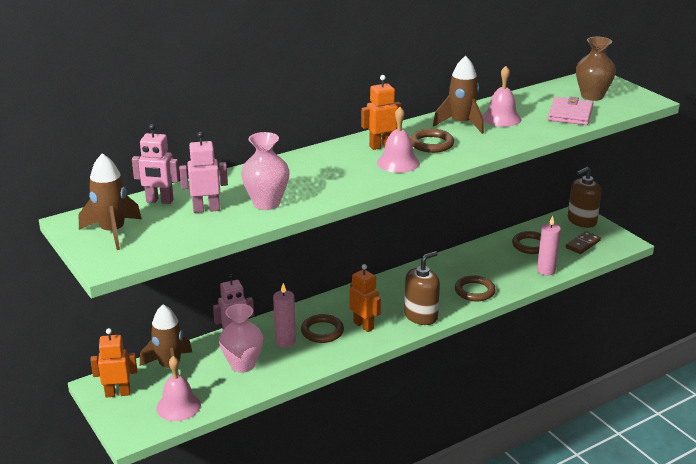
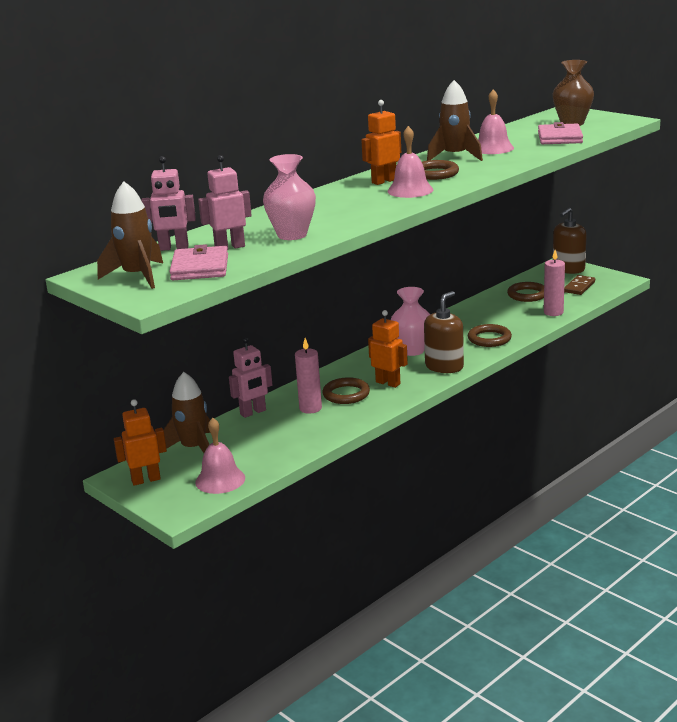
camera: 10 degrees left, 5 degrees down
pink vase [219,304,263,373] -> pink vase moved to [391,287,430,356]
none -> pink wallet [169,244,228,280]

